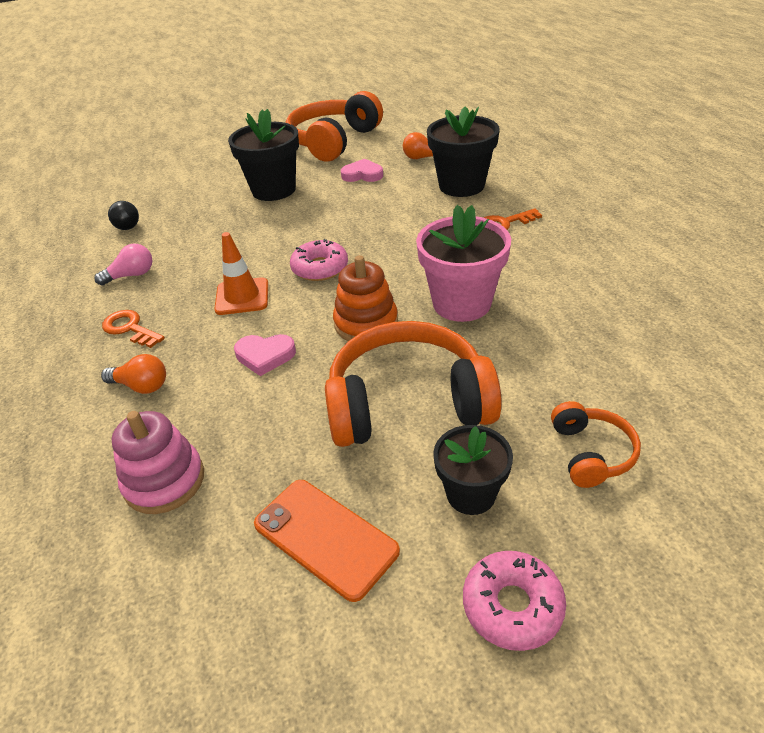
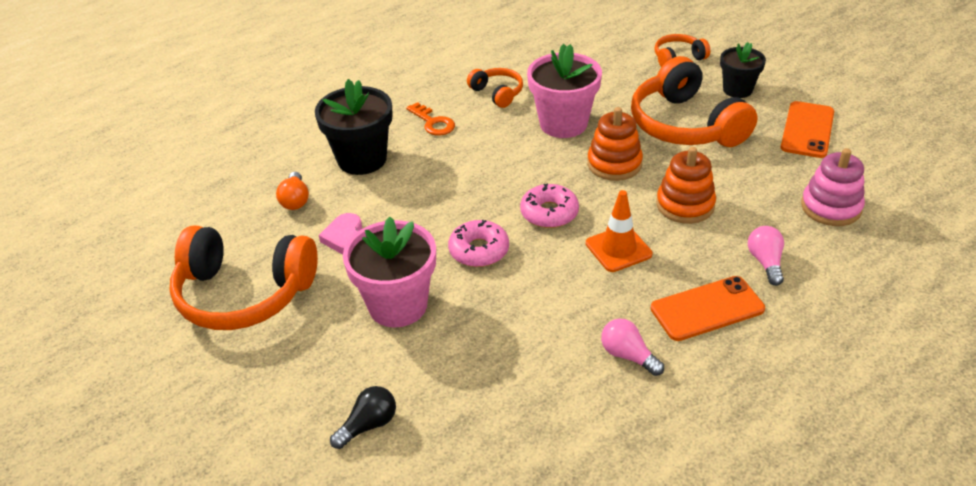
camera: 110 degrees left, 0 degrees up
orange light bulb [101,354,166,394] -> pink light bulb [748,226,784,286]
orange key [102,310,165,348] -> orange phone [651,276,765,341]
black light bulb [108,201,139,230] -> black light bulb moved to [330,386,396,449]
black flower pot [228,109,299,201] -> pink flower pot [343,216,436,327]
pink heart [234,334,296,376] -> orange stacking toy [656,147,716,224]
pink donut [463,551,566,651] -> pink donut moved to [448,220,509,267]
none -> orange headphones [467,68,523,108]

